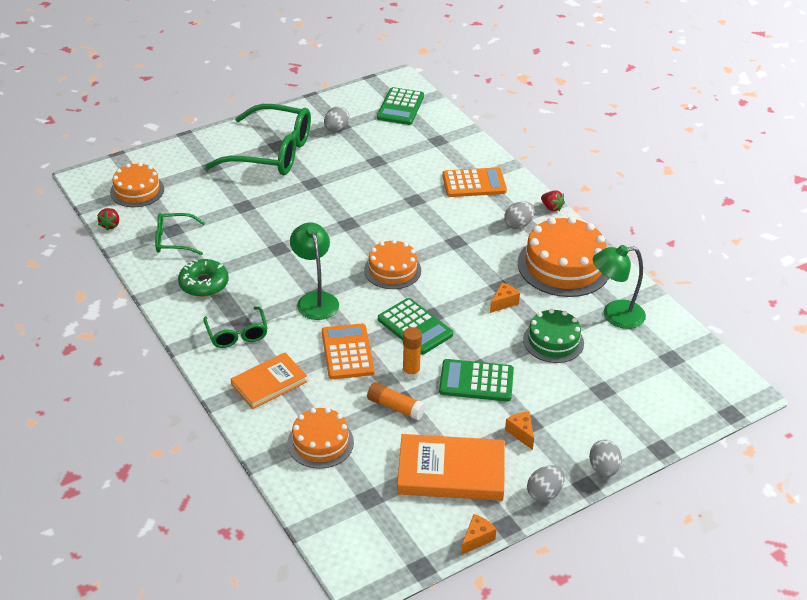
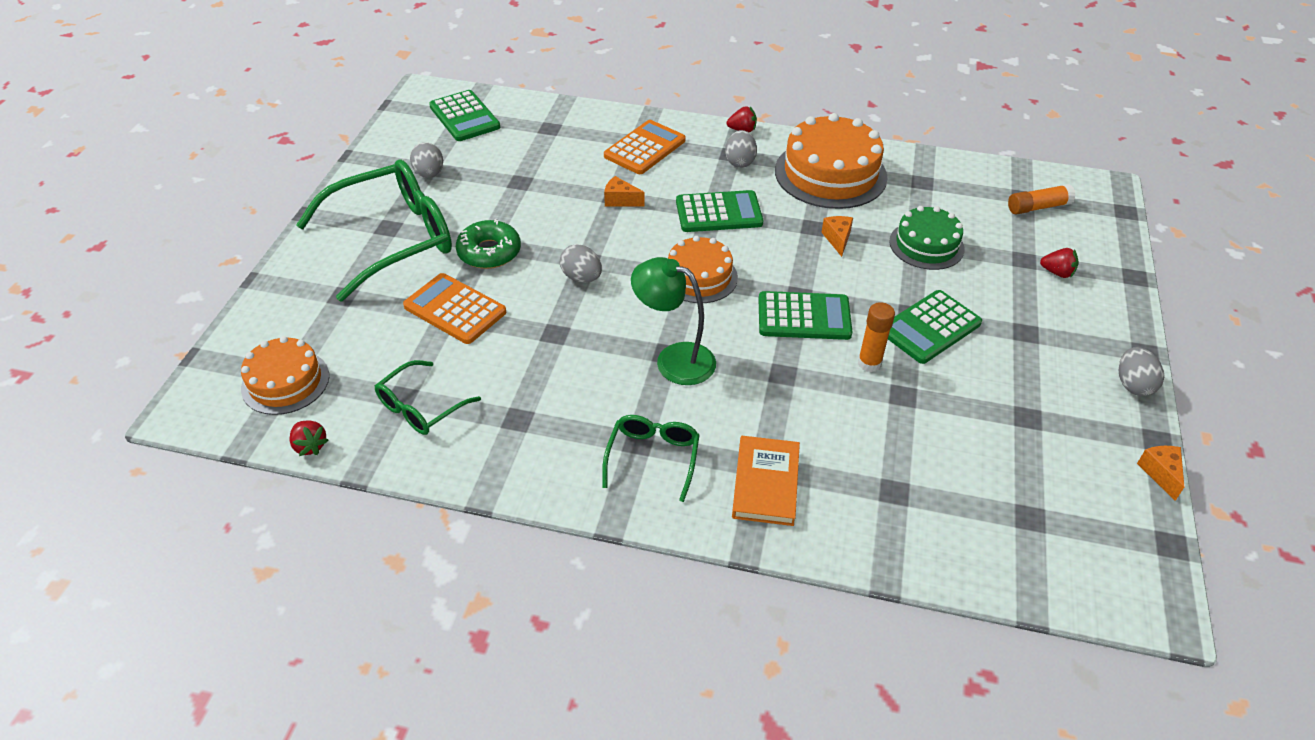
camera: 45 degrees left, 5 degrees up
green donut [178,259,229,297] -> green donut moved to [456,218,521,269]
green glasses [203,306,268,348] -> green glasses turned 105 degrees counterclockwise [602,415,699,502]
orange cake [287,408,354,469] -> none
orange calculator [322,324,374,379] -> orange calculator moved to [403,273,506,344]
orange glue stick [367,382,425,420] -> orange glue stick moved to [1008,184,1076,215]
orange book [397,434,504,501] -> none
orange cheese [505,411,534,450] -> orange cheese moved to [604,176,644,207]
grey egg [589,440,622,477] -> grey egg moved to [560,244,602,283]
green lamp [593,245,646,329] -> none
none -> green calculator [676,190,763,232]
none -> red strawberry [1040,248,1078,278]

